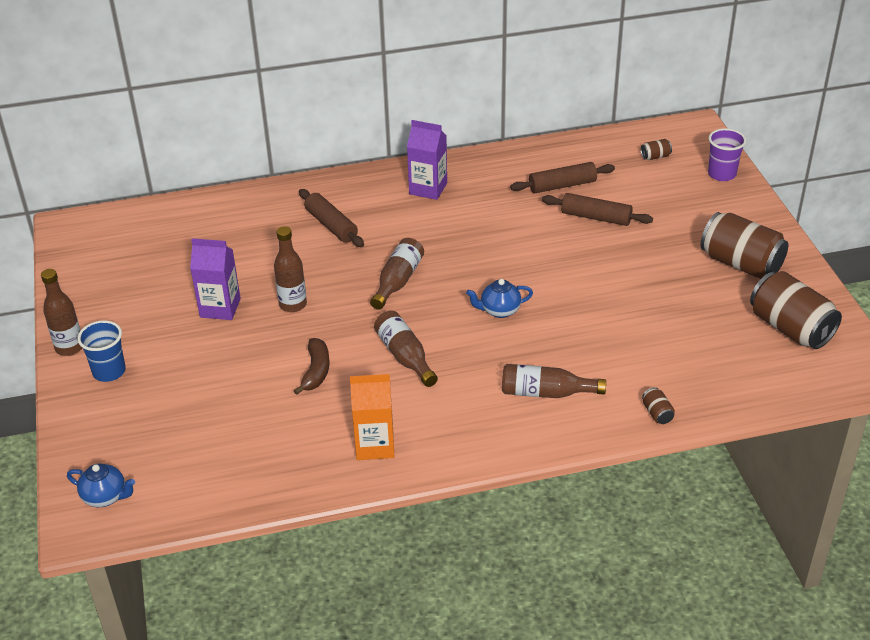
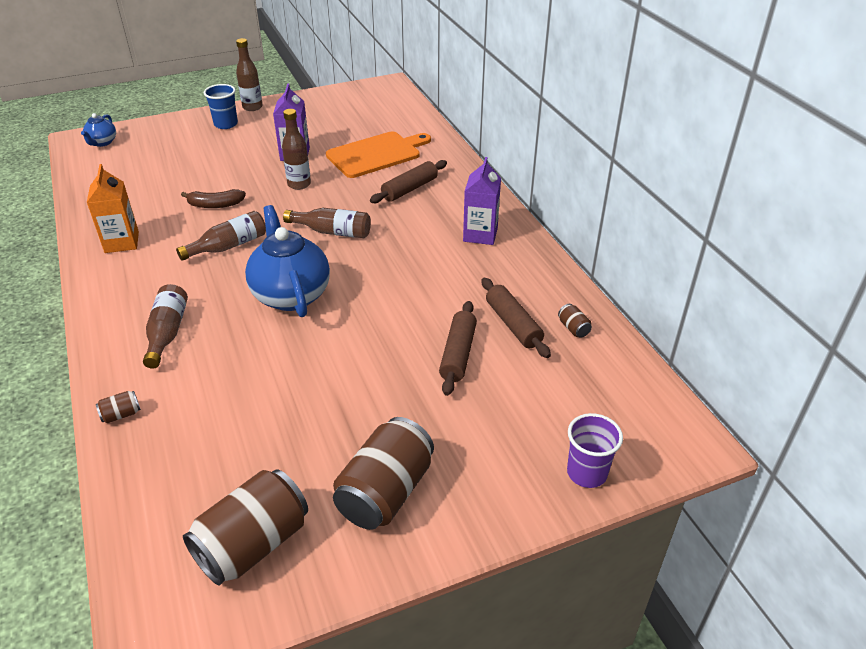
camera: 80 degrees right, 0 degrees up
blue teapot [466,279,533,318] -> blue teapot [245,205,330,317], size x2.02
brown can [641,139,672,160] -> brown can moved to [558,304,592,337]
none -> orange cutting board [326,131,431,178]

